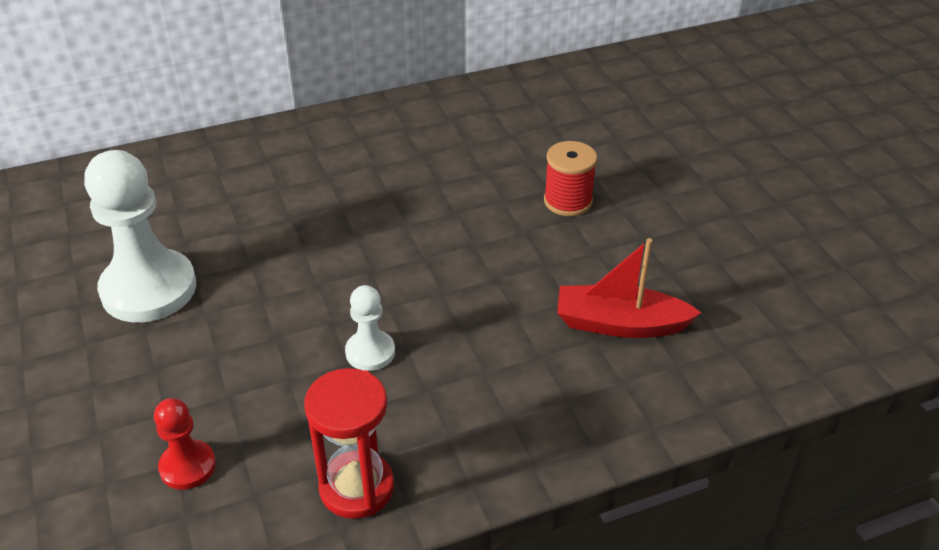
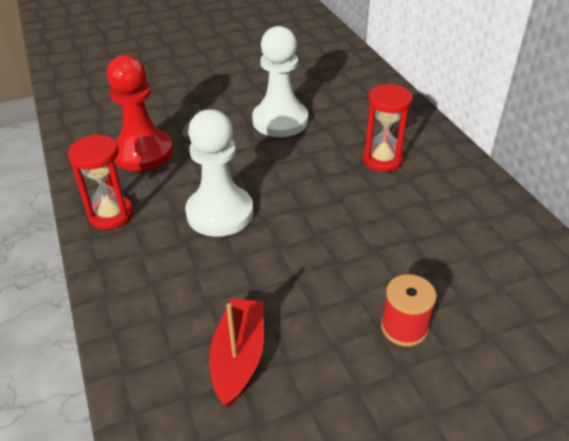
camera: 90 degrees right, 0 degrees up
red pawn [154,398,216,490] -> red pawn [107,55,173,171], size x2.01
white pawn [345,285,395,371] -> white pawn [185,109,253,237], size x2.01
none -> red hourglass [363,84,413,172]

